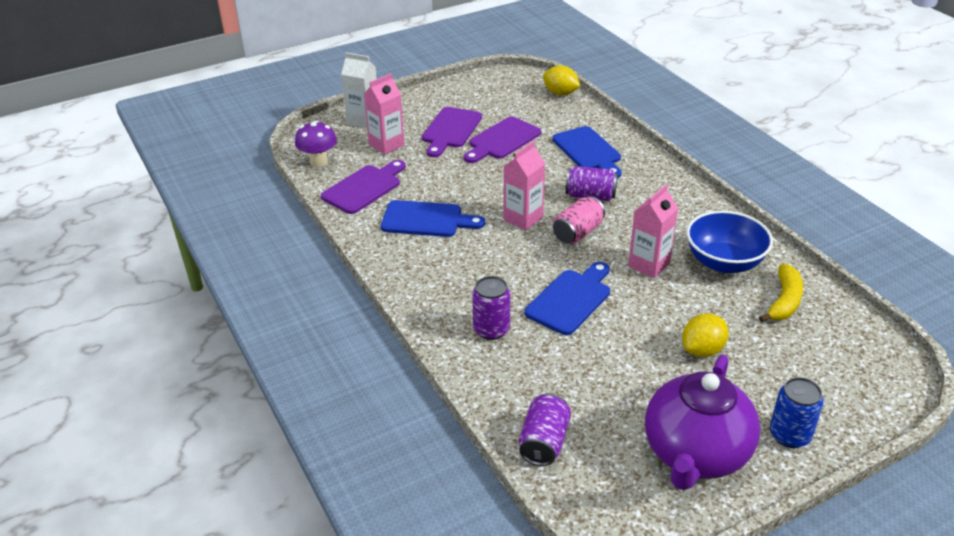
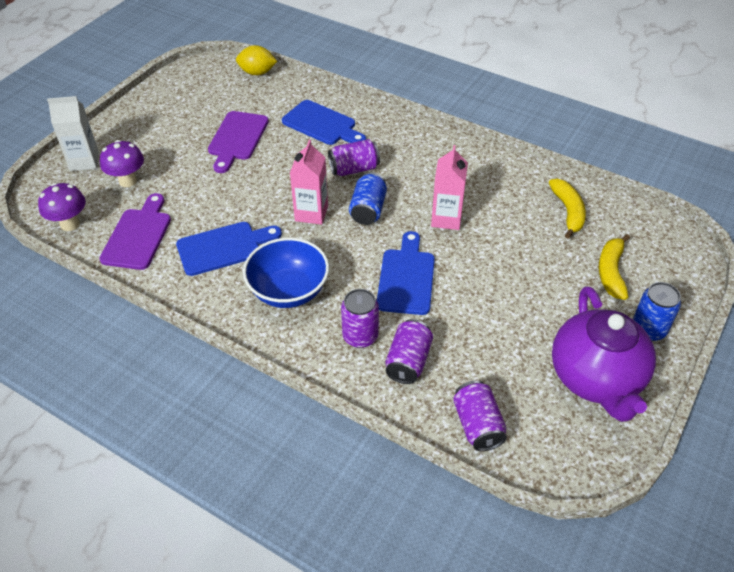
camera: 30 degrees left, 10 degrees up
pink carton [364,73,405,155] -> purple mushroom [100,140,144,187]
purple cutting board [422,107,482,157] -> none
pink can [553,196,605,244] -> blue can [349,172,387,225]
yellow lemon [682,313,729,357] -> none
blue bowl [686,211,773,273] -> blue bowl moved to [243,238,329,308]
none -> purple can [386,319,433,384]
none -> yellow banana [599,234,630,300]

